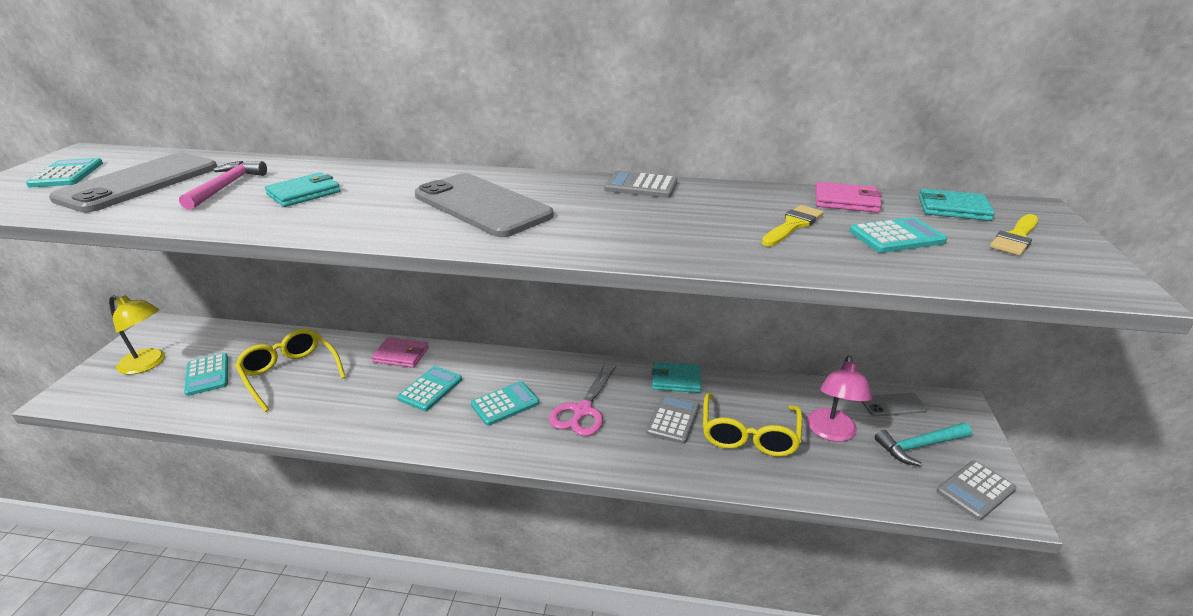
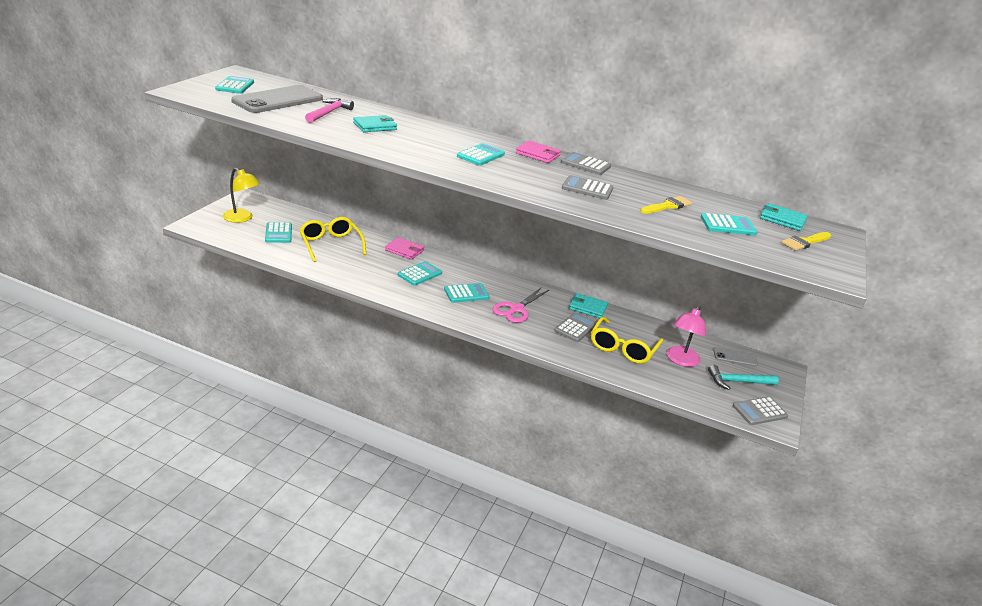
camera: 10 degrees right, 0 degrees up
grey phone [415,173,554,237] -> turquoise calculator [457,143,505,166]
pink wallet [815,182,882,213] -> pink wallet moved to [516,141,561,163]
none -> grey calculator [562,175,613,200]

